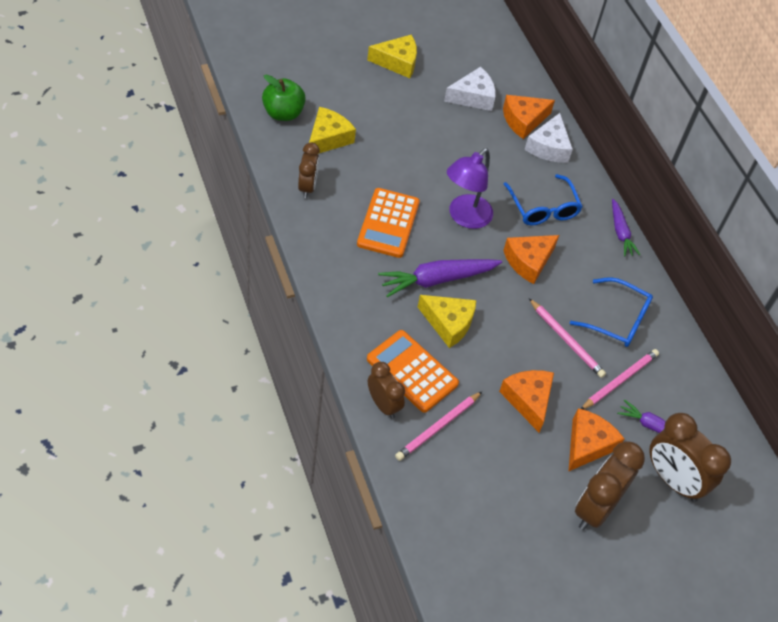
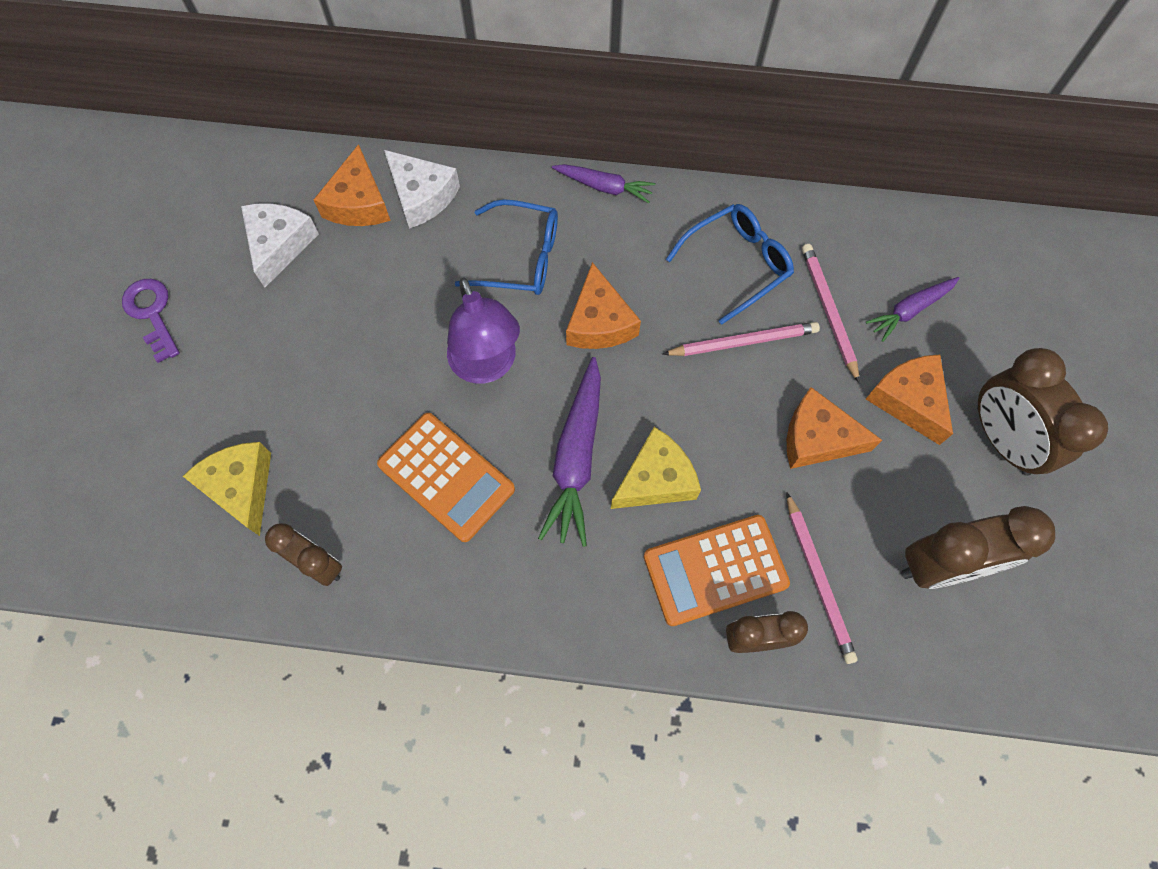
camera: 55 degrees left, 15 degrees up
green apple [262,74,306,121] -> none
yellow cheese [367,35,417,78] -> purple key [122,279,180,363]
brown clock [649,413,731,502] -> brown clock moved to [901,506,1055,589]

